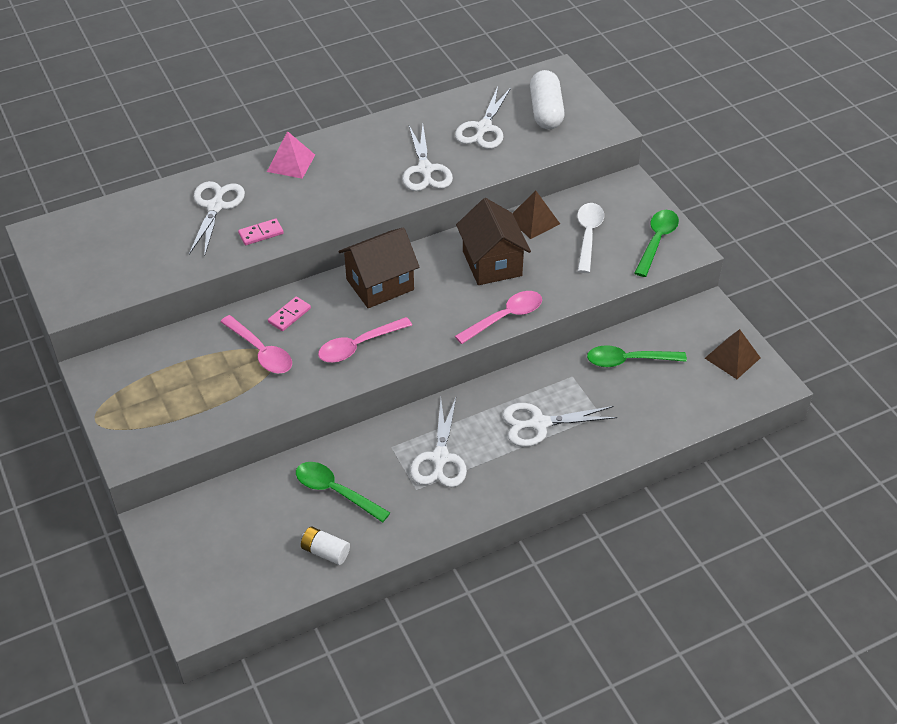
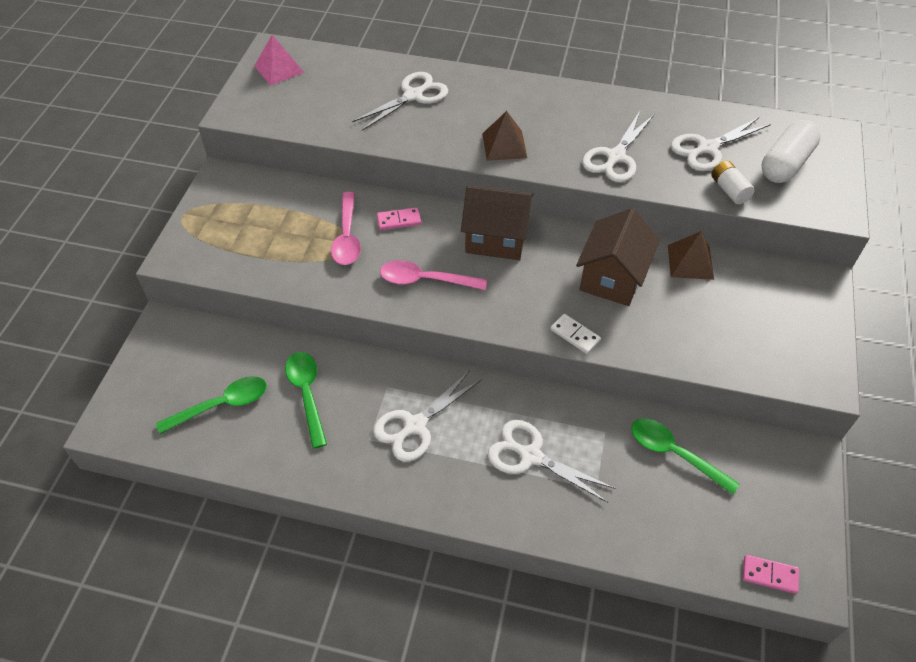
camera: 40 degrees right, 5 degrees up
pink domino [238,219,284,245] -> pink domino moved to [743,555,799,594]
pink pyramid [267,131,315,179] -> pink pyramid moved to [254,35,304,85]
white battery [301,526,350,565] -> white battery moved to [711,161,755,204]
pink spoon [455,291,542,344] -> white domino [550,314,601,354]
white spoon [577,203,604,273] -> none
green spoon [635,210,679,277] -> green spoon moved to [156,376,267,434]
brown pyramid [705,329,761,379] -> brown pyramid moved to [482,111,527,161]

